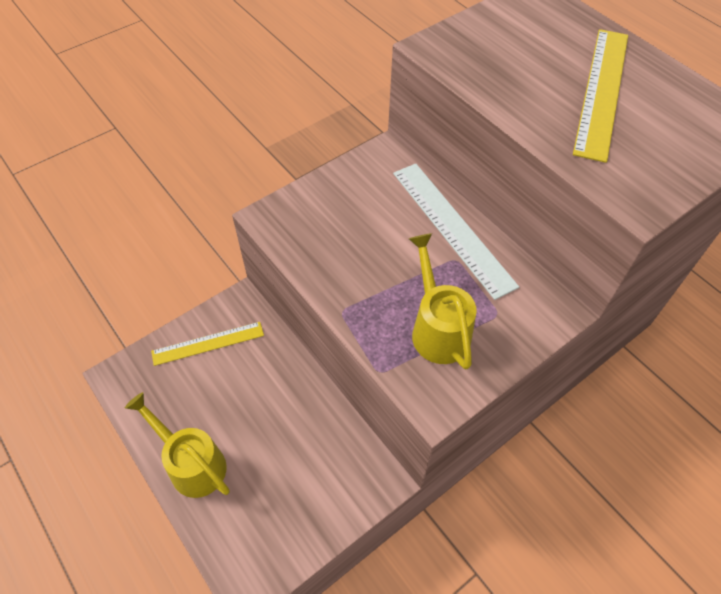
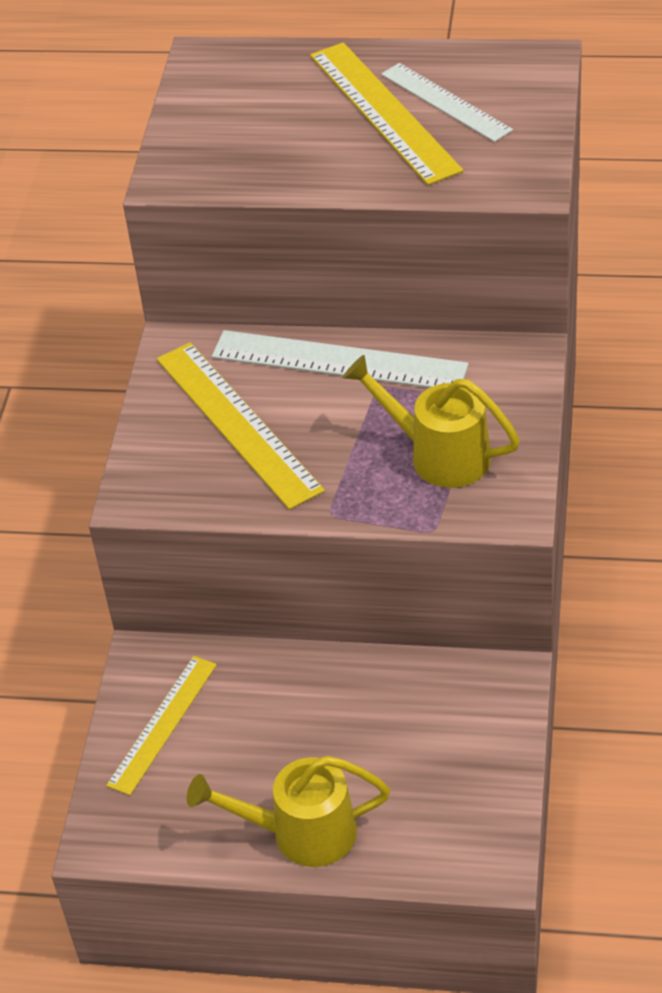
camera: 40 degrees left, 10 degrees down
none -> yellow ruler [157,342,325,510]
none -> white ruler [381,63,513,142]

